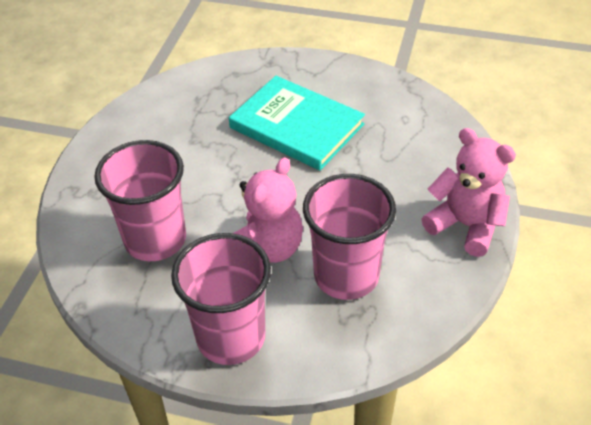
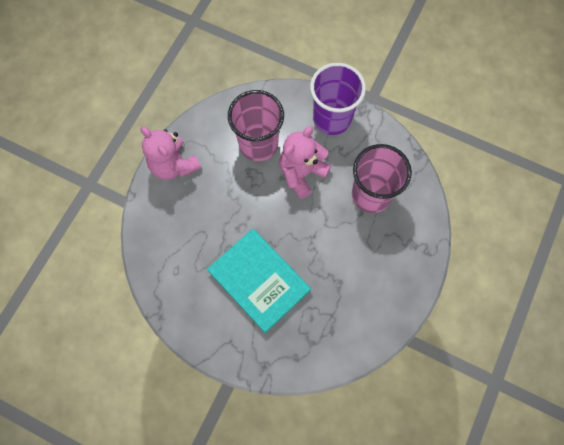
camera: 170 degrees left, 25 degrees up
pink cup [171,233,271,365] -> purple cup [310,63,366,135]

